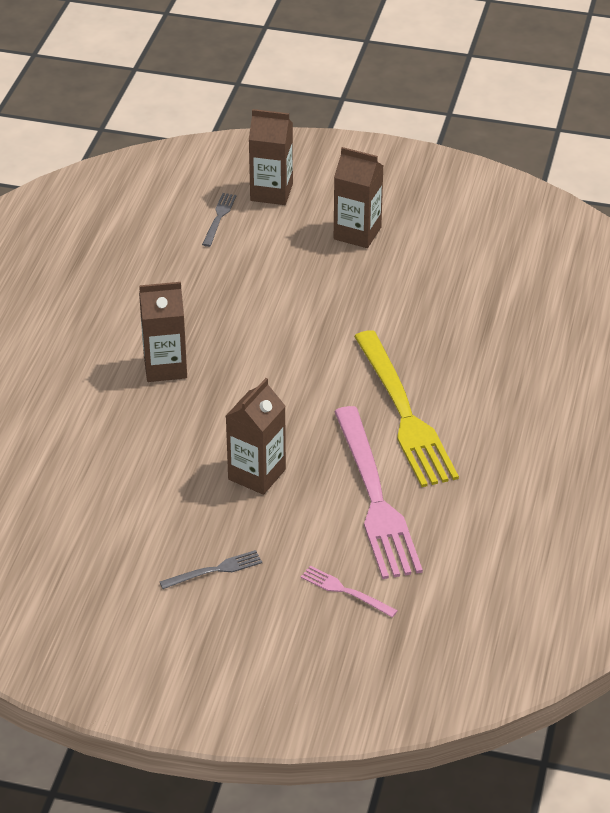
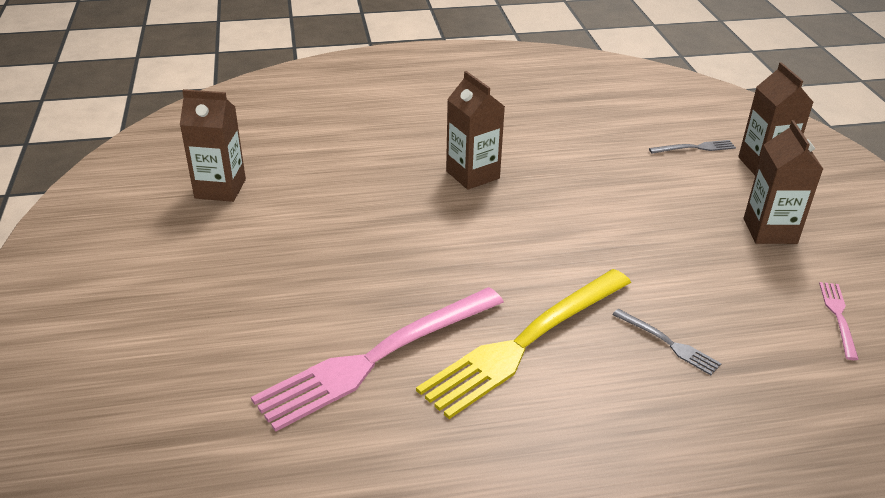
camera: 65 degrees right, 5 degrees down
grey fork [160,550,262,589] -> grey fork moved to [612,309,722,375]
brown carton [226,378,286,495] -> brown carton moved to [180,89,246,202]
pink fork [301,566,398,618] -> pink fork moved to [819,282,859,360]

